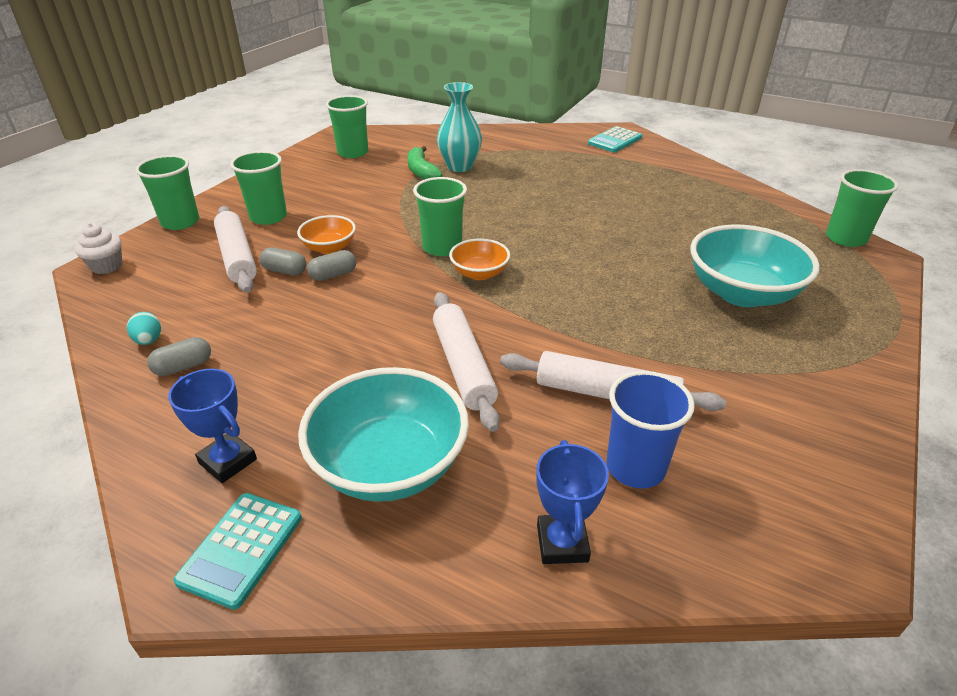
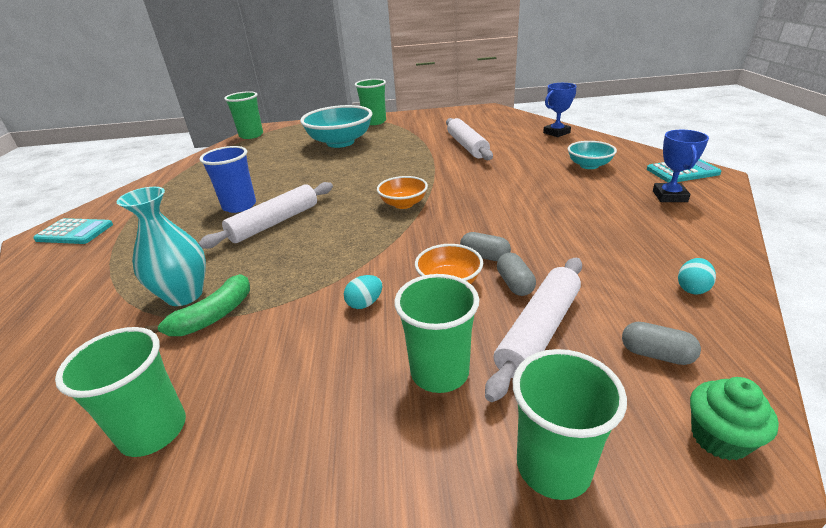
camera: 120 degrees left, 5 degrees down
white cupcake [75,223,122,274] -> green cupcake [690,377,779,461]
grey capsule [147,337,211,376] -> grey capsule moved to [622,322,701,365]
turquoise bowl [298,367,469,502] -> turquoise bowl [568,141,617,169], size x0.53
green cup [413,177,467,256] -> green cup moved to [355,79,386,125]
white rolling pin [433,292,500,432] -> white rolling pin moved to [198,182,333,249]
blue cup [606,371,695,489] -> blue cup moved to [200,146,256,213]
none -> turquoise egg [344,275,382,309]

